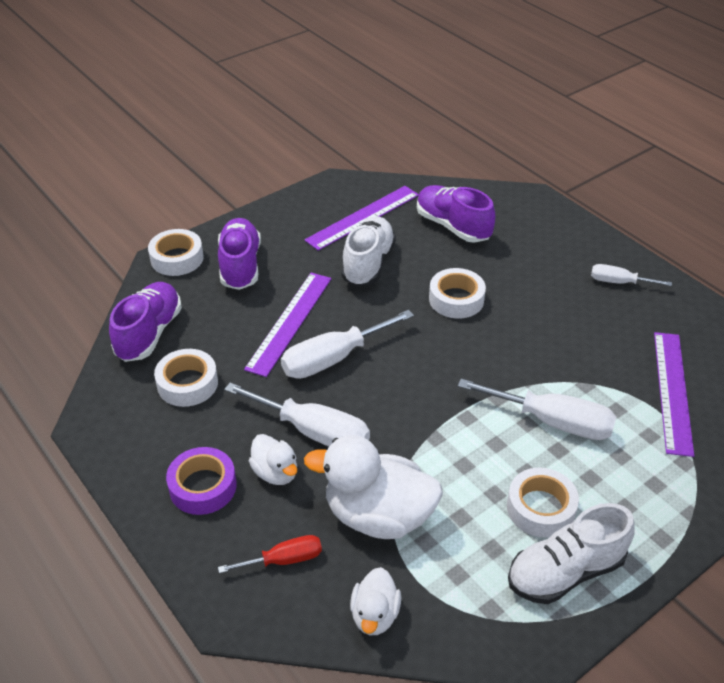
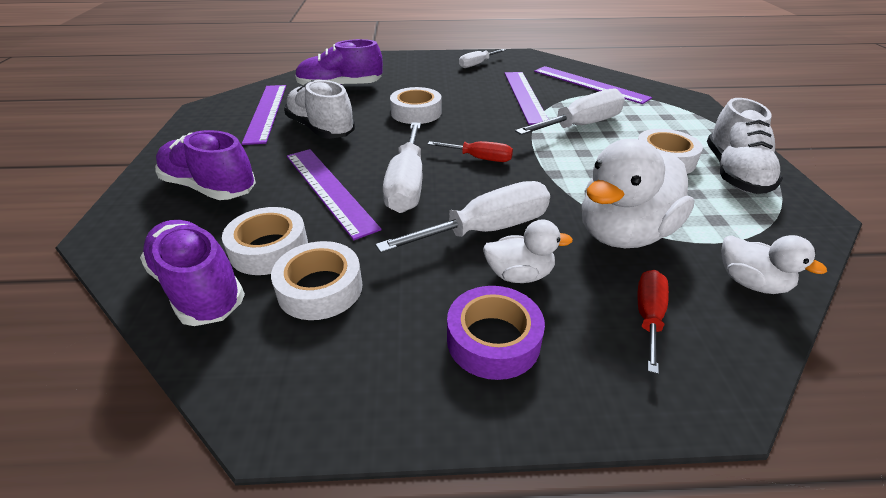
camera: 55 degrees left, 5 degrees down
white tape [148,229,204,276] -> white tape moved to [222,207,308,275]
none -> red screwdriver [428,141,513,162]
none -> purple ruler [505,72,549,125]

